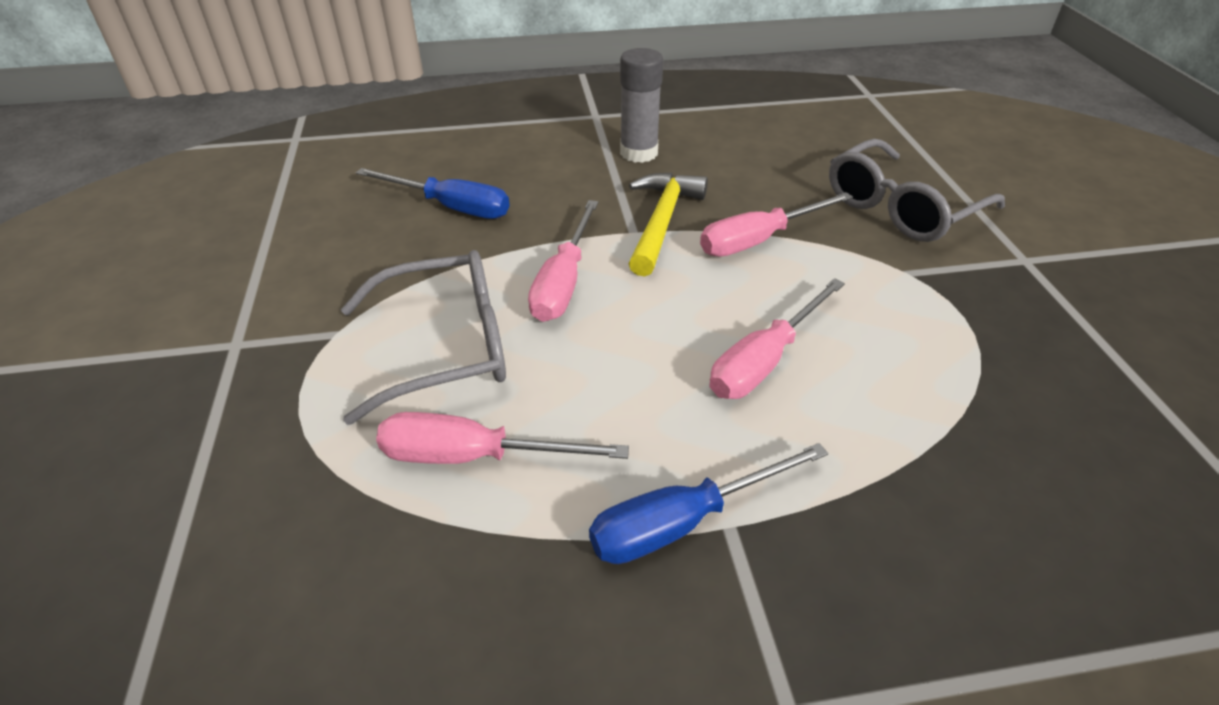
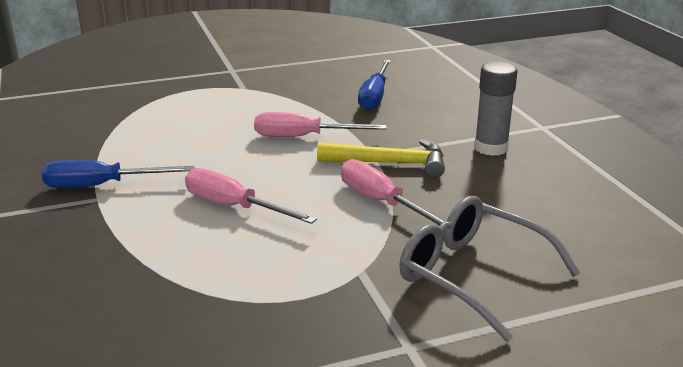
camera: 80 degrees right, 15 degrees down
grey glasses [341,250,506,425] -> none
pink screwdriver [376,412,629,464] -> none
blue screwdriver [589,443,828,564] -> blue screwdriver turned 60 degrees counterclockwise [42,160,195,188]

